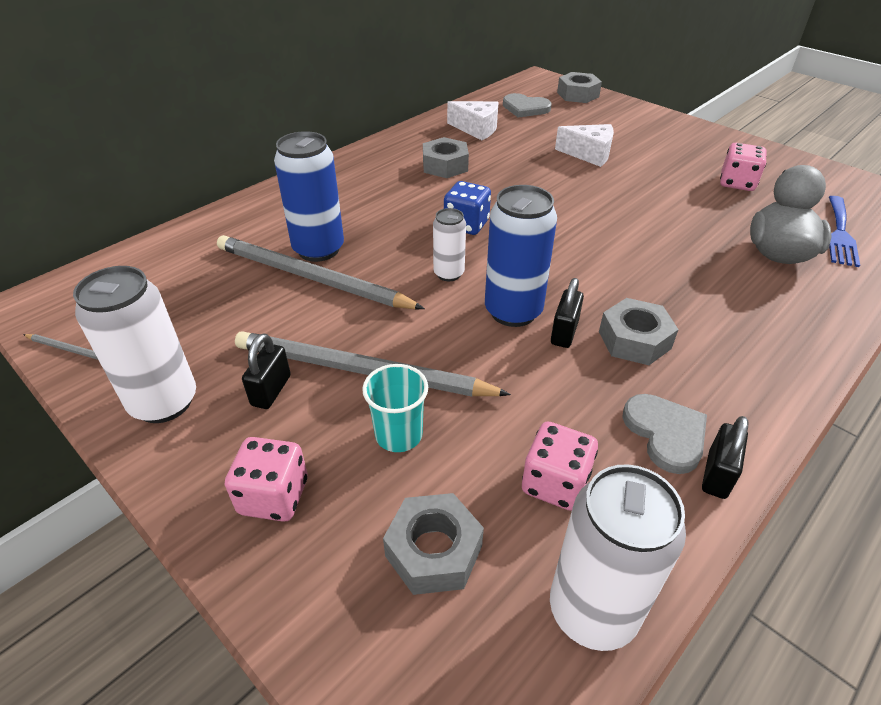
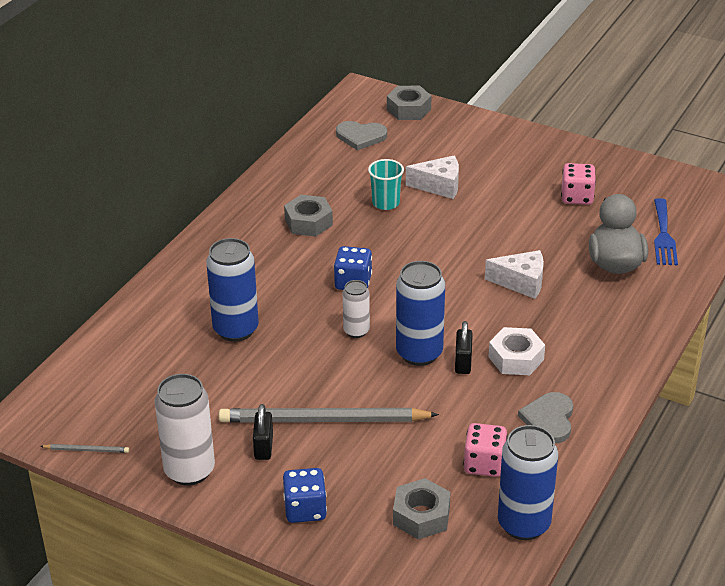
camera: 15 degrees left, 5 degrees down
grey pencil [217,235,425,309] -> none
pink dice [225,437,308,522] -> blue dice [283,468,327,523]
turquoise cup [362,364,428,452] -> turquoise cup moved to [368,159,404,210]
white cheese [447,101,498,140] -> white cheese moved to [485,250,544,299]
white can [550,464,686,651] -> blue can [498,425,558,540]
grey nut [599,298,679,365] -> white nut [489,327,545,375]
grey heart [622,394,707,474] -> grey heart turned 135 degrees counterclockwise [518,392,573,443]
black padlock [702,416,748,499] -> none

